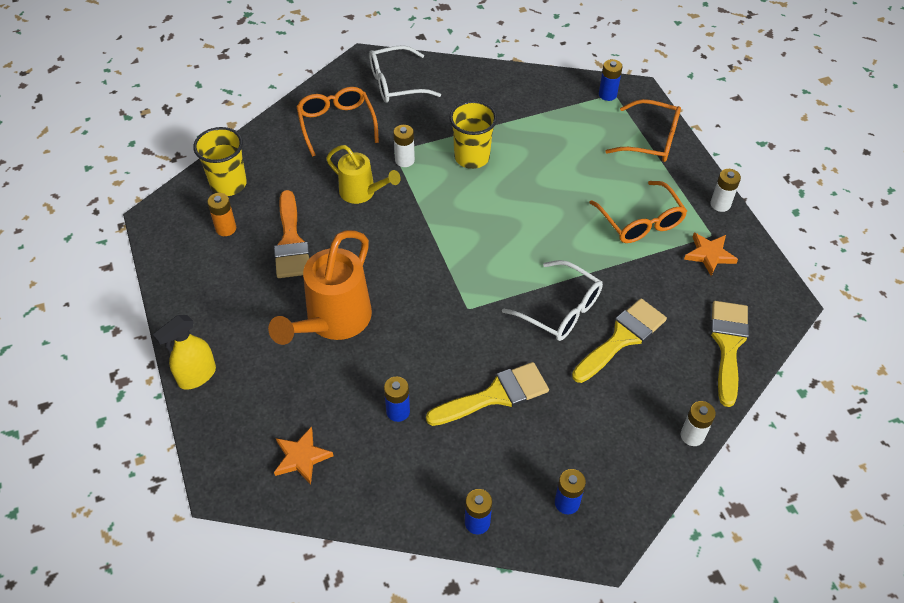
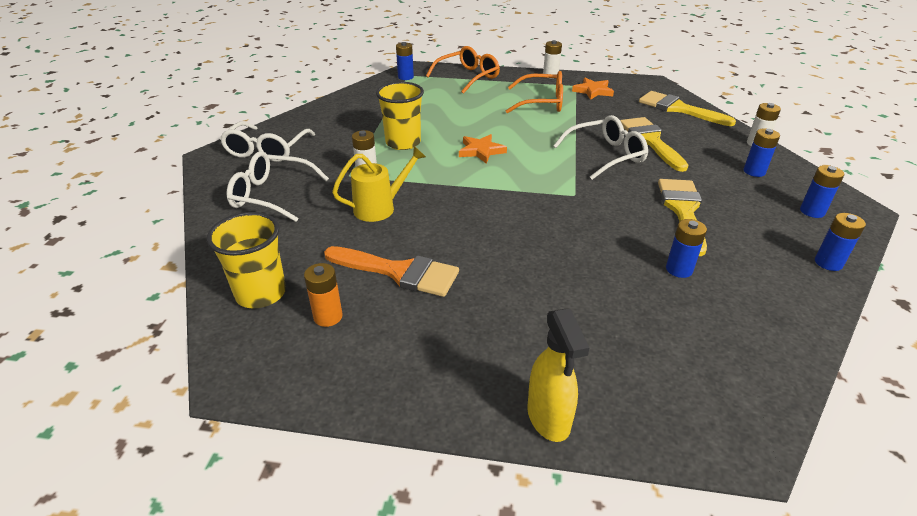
camera: 60 degrees left, 15 degrees down
orange watering can [268,230,372,345] -> none
orange star [274,426,334,484] -> orange star moved to [459,134,507,164]
orange glasses [297,87,379,157] -> white glasses [226,151,329,222]
none -> blue battery [744,128,780,177]

